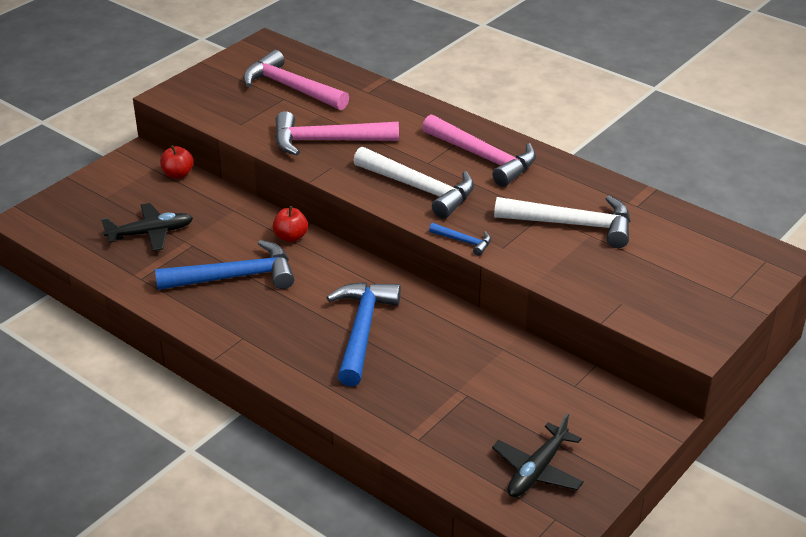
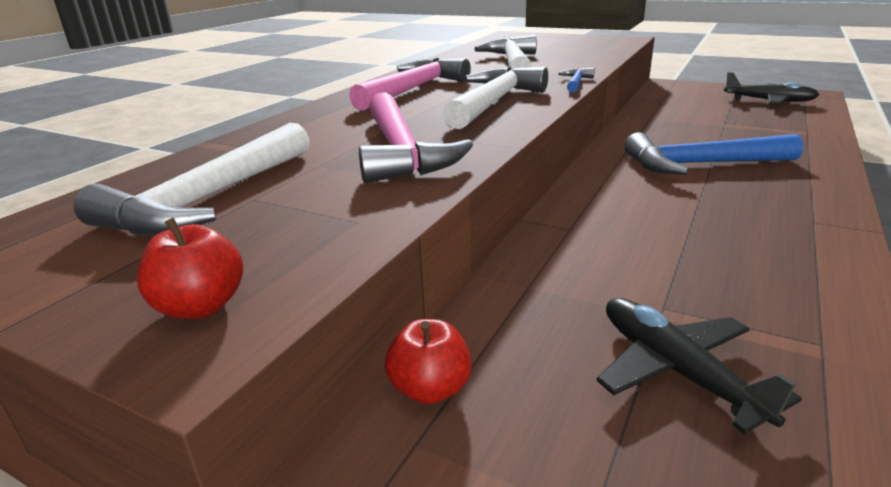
camera: 100 degrees left, 10 degrees down
blue hammer [155,240,294,290] -> none
pink hammer [243,50,349,110] -> white hammer [73,123,310,235]
red apple [272,206,308,242] -> red apple moved to [137,217,244,319]

